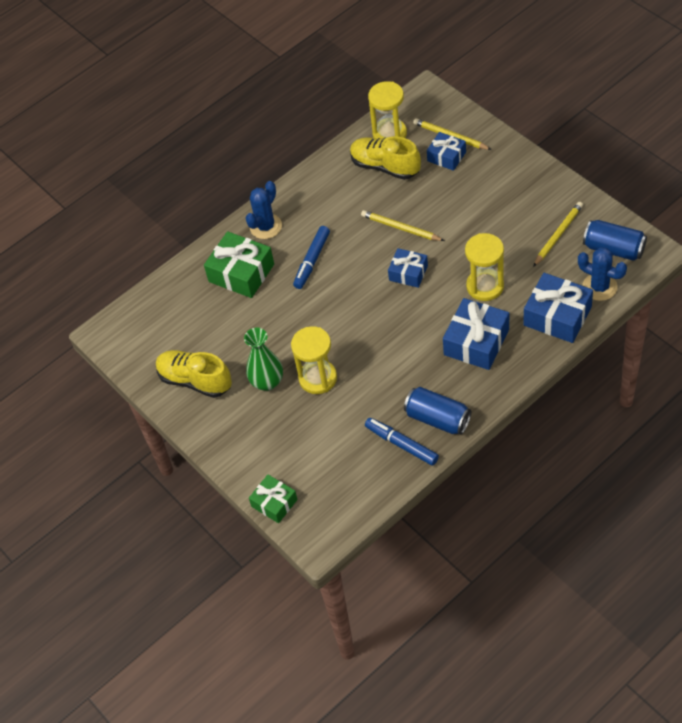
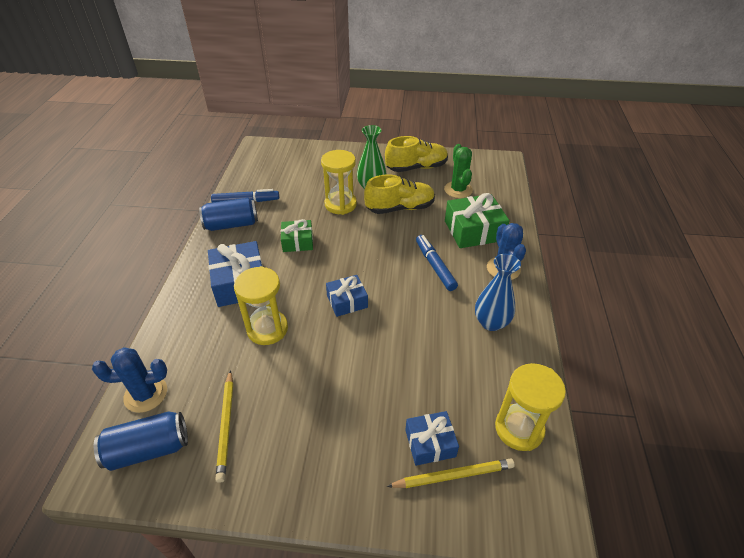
camera: 130 degrees right, 10 degrees down
green gift [249,475,298,523] -> green gift moved to [281,219,313,252]
yellow shoe [350,136,421,180] -> yellow shoe moved to [364,174,435,214]
yellow pencil [361,210,444,241] -> none
blue gift [523,273,593,343] -> none
none -> green cactus [444,144,473,198]
none -> blue vase [475,254,521,331]

